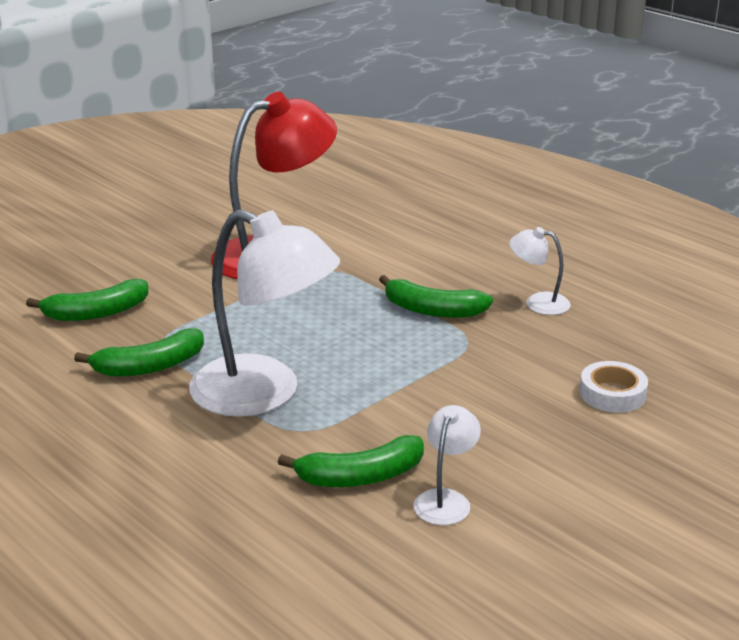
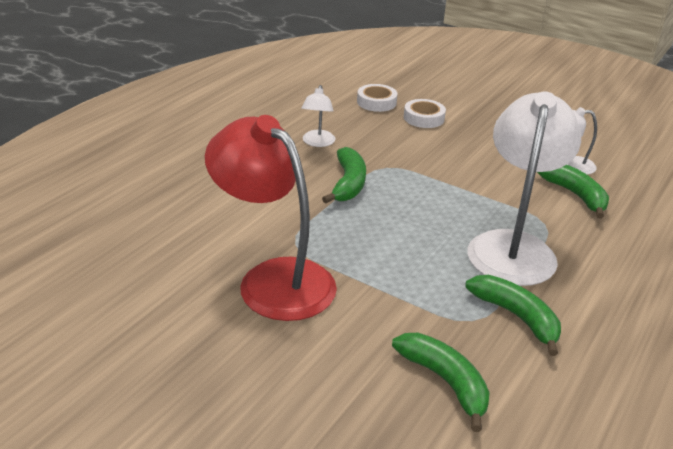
camera: 105 degrees left, 5 degrees up
none -> white tape [357,84,398,112]

